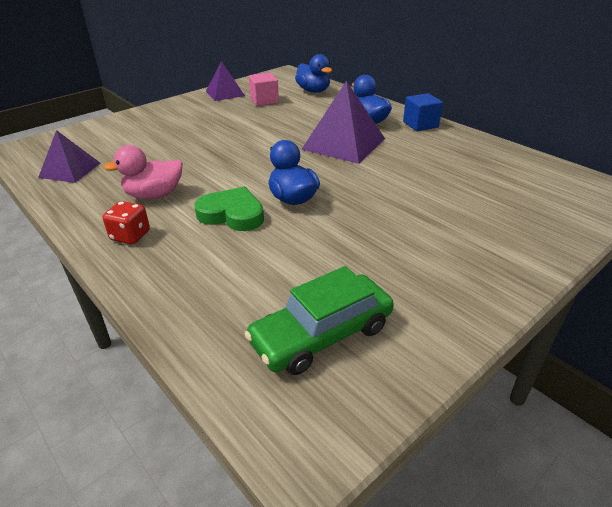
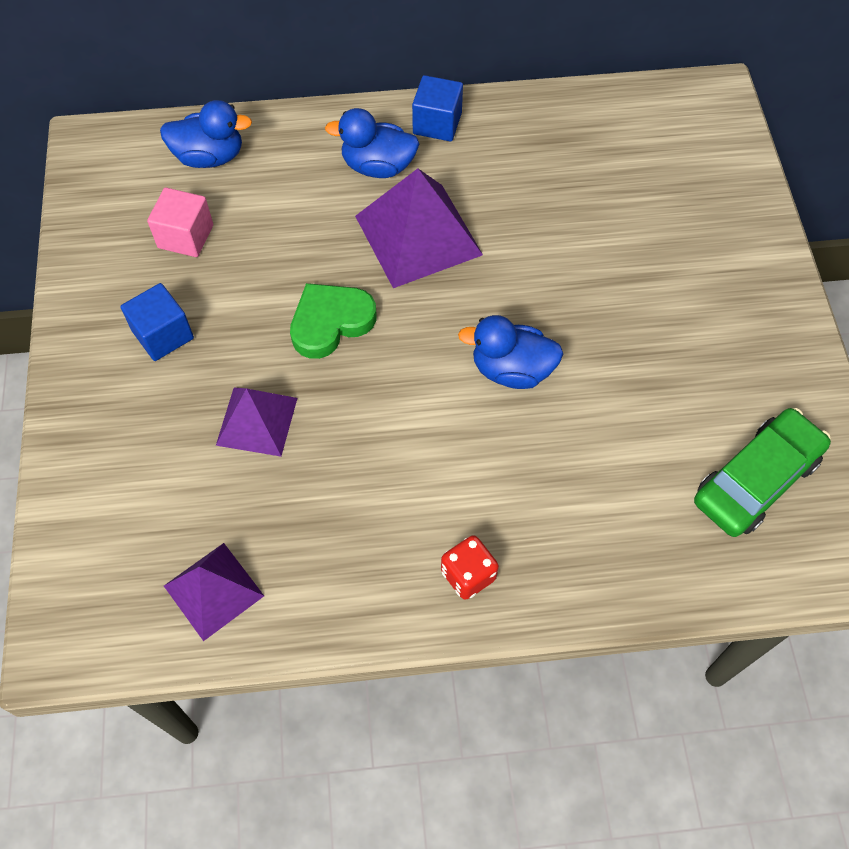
camera: 55 degrees left, 25 degrees up
pink duck [103,145,183,199] -> none
green heart [194,187,264,231] -> green heart moved to [290,283,377,359]
purple pyramid [206,61,245,101] -> purple pyramid moved to [216,388,297,457]
green car [245,266,394,375] -> green car turned 135 degrees counterclockwise [694,408,831,537]
none -> blue cube [120,283,194,361]

